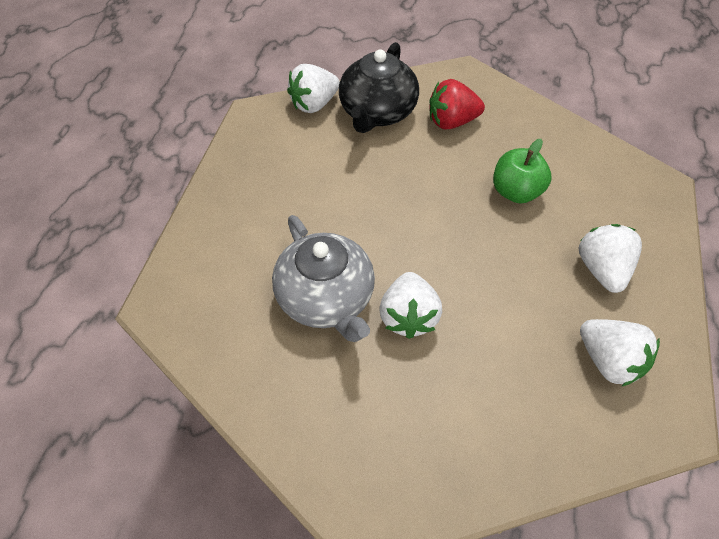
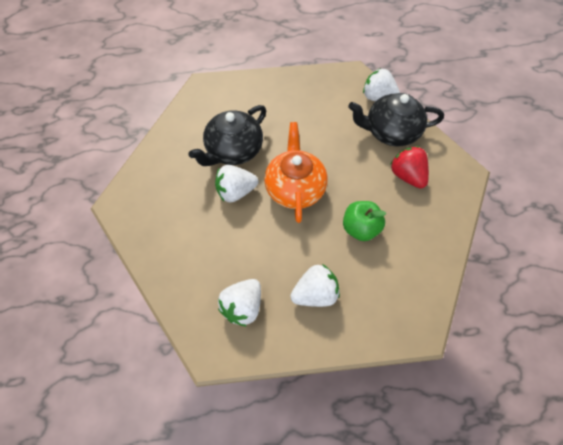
camera: 70 degrees right, 5 degrees up
grey teapot [272,215,375,342] -> black teapot [189,105,266,166]
none -> orange teapot [264,122,328,223]

